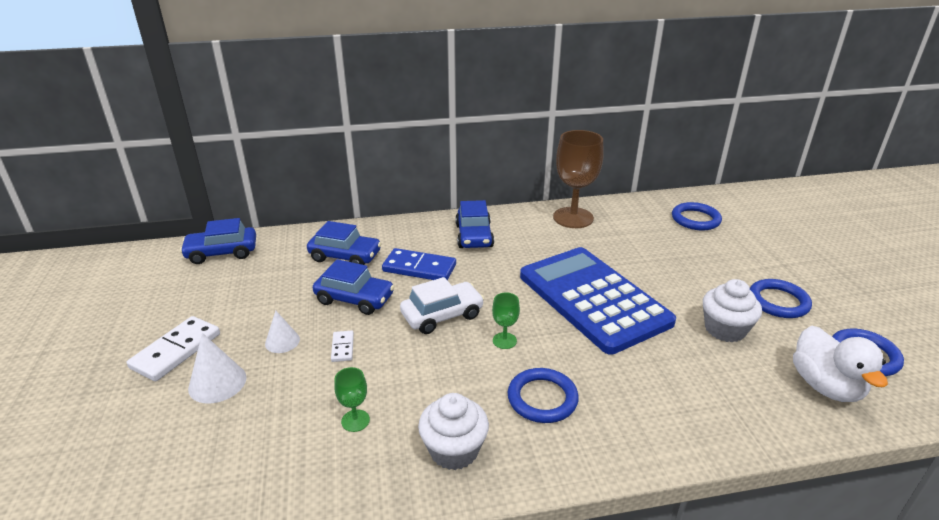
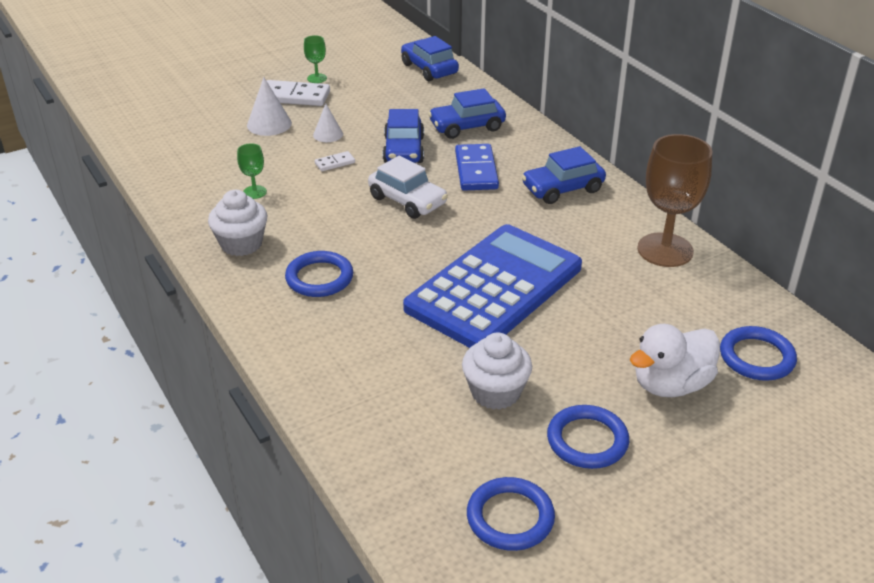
camera: 70 degrees right, 5 degrees up
blue car [307,221,382,265] -> blue car turned 75 degrees clockwise [428,88,506,139]
green goblet [492,292,520,349] -> green goblet moved to [304,35,327,83]
white duck [793,325,888,402] -> white duck moved to [630,324,720,397]

